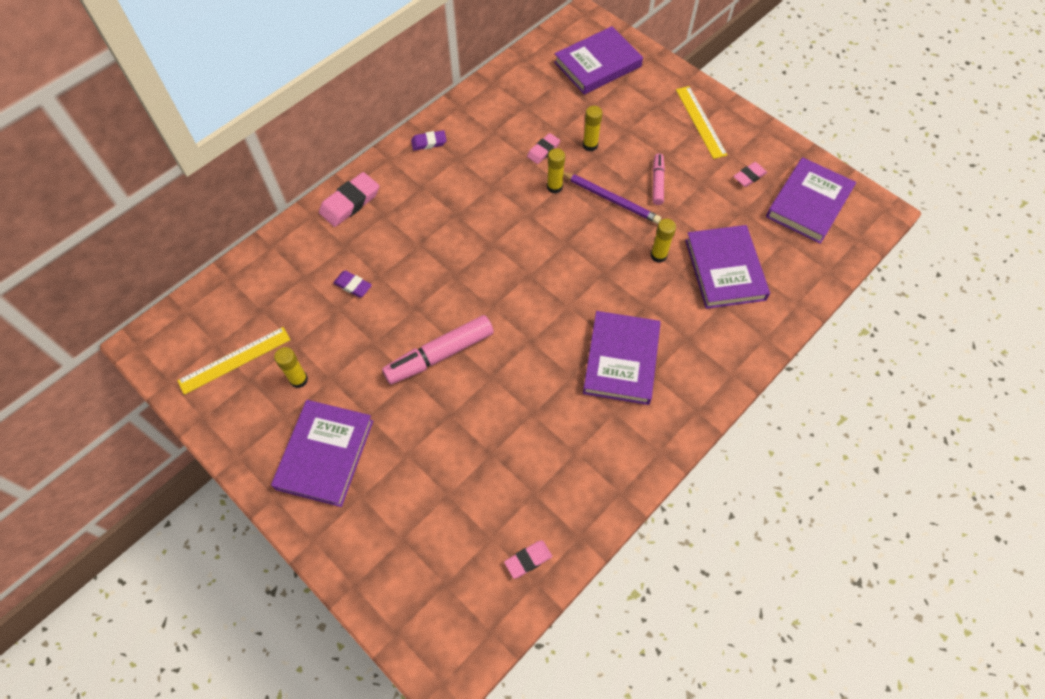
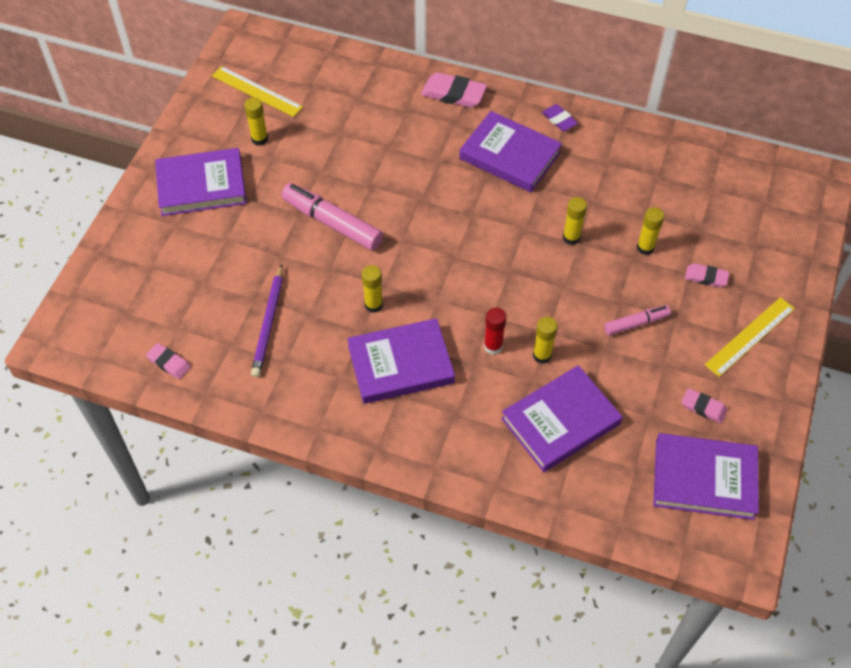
camera: 65 degrees right, 5 degrees down
purple eraser [333,270,372,298] -> none
pink eraser [527,133,560,164] -> pink eraser moved to [685,263,729,287]
purple book [554,26,643,95] -> purple book moved to [459,111,562,192]
purple pencil [563,172,661,224] -> purple pencil moved to [251,264,283,377]
none -> yellow glue stick [362,265,383,313]
none -> red glue stick [484,308,506,355]

